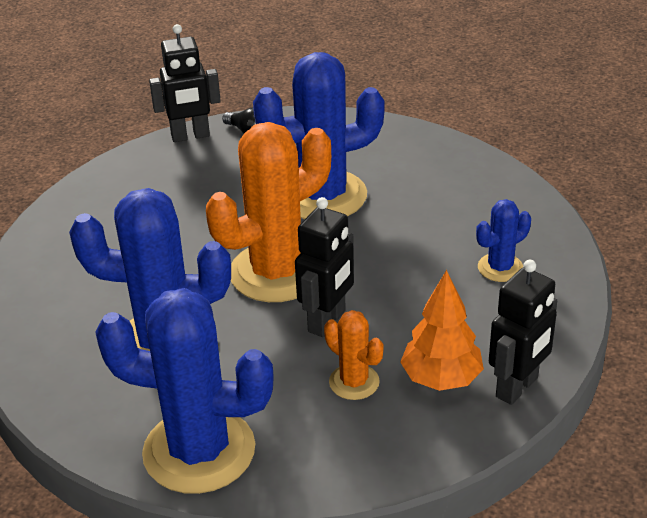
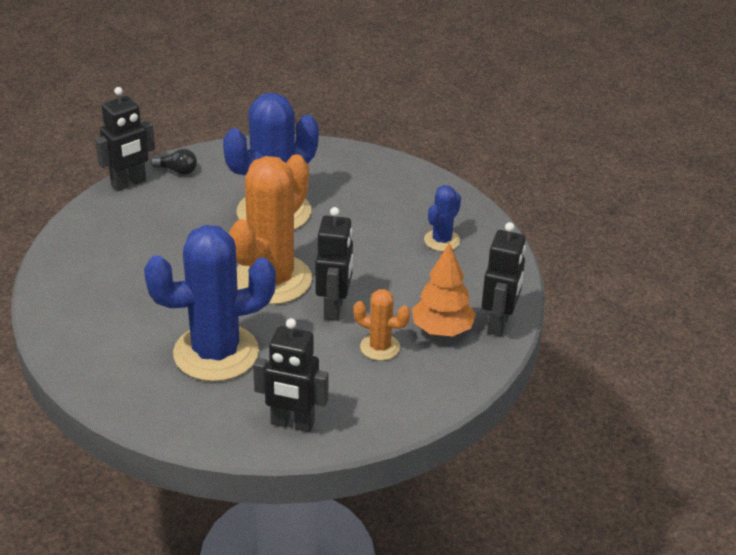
camera: 25 degrees left, 0 degrees up
blue cactus [95,288,274,494] -> black robot [253,318,328,432]

